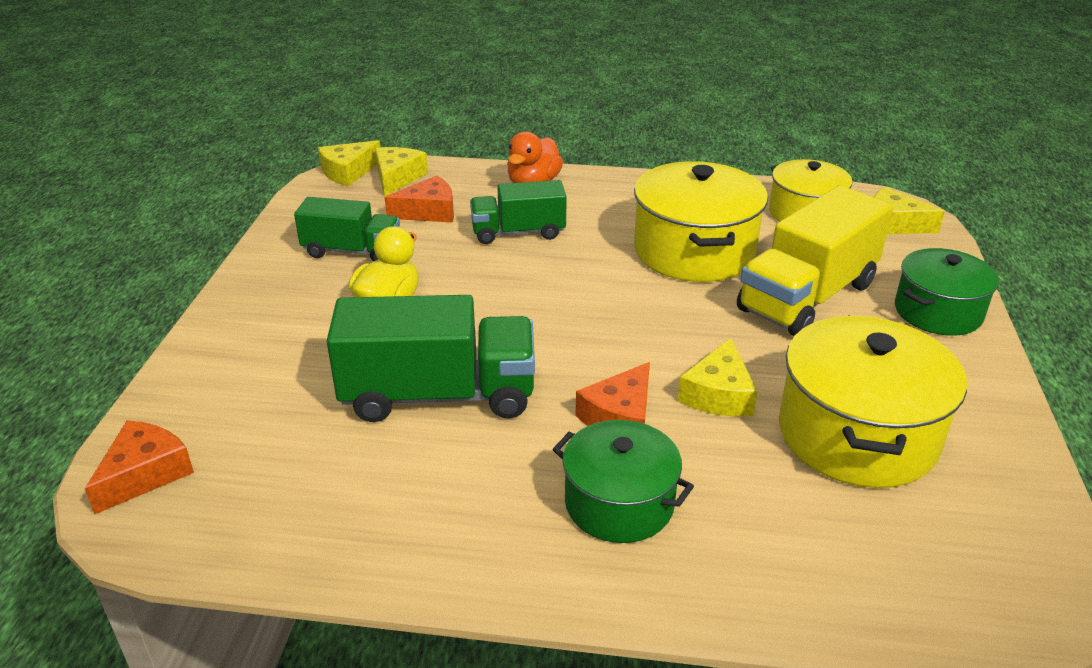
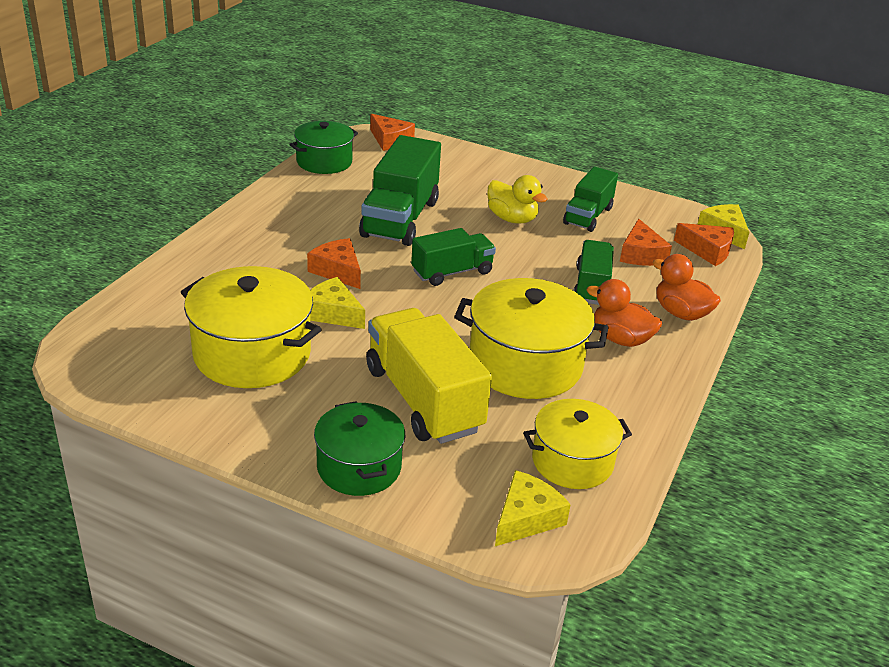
camera: 105 degrees right, 0 degrees up
yellow cheese [375,147,428,196] -> orange cheese [674,223,734,266]
green pot [553,420,694,543] -> green pot moved to [289,121,358,174]
none -> green truck [411,228,496,286]
none -> orange duck [587,279,662,347]

